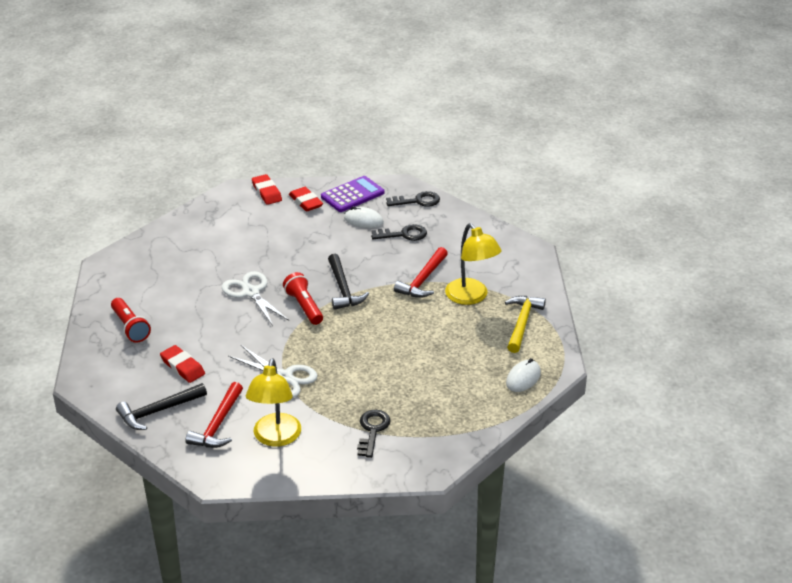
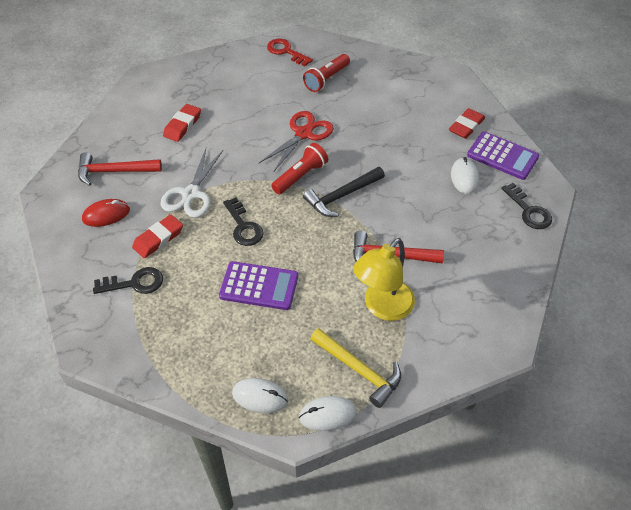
camera: 70 degrees right, 15 degrees up
red flashlight [111,298,151,343] -> red flashlight moved to [303,54,350,92]
black hammer [116,383,207,430] -> none
white scissors [222,271,289,326] -> red scissors [259,111,334,172]
yellow lamp [246,358,301,447] -> red mouse [82,199,130,227]
red eraser [252,174,282,205] -> red eraser moved to [132,214,183,258]
black key [371,224,427,241] -> black key moved to [223,197,264,246]
yellow hammer [505,296,546,353] -> yellow hammer turned 45 degrees clockwise [310,328,401,408]
none -> purple calculator [219,261,298,310]
none -> red key [267,38,313,66]
none -> white mouse [299,396,357,431]

